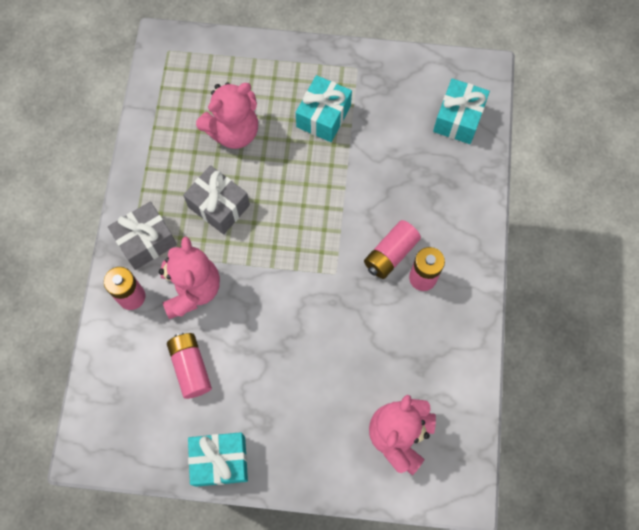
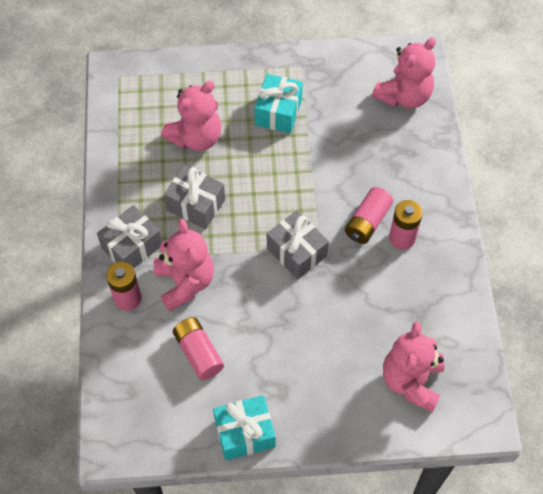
camera: 10 degrees left, 10 degrees down
turquoise gift [433,78,490,144] -> pink teddy bear [372,37,436,108]
none -> grey gift [267,210,329,279]

